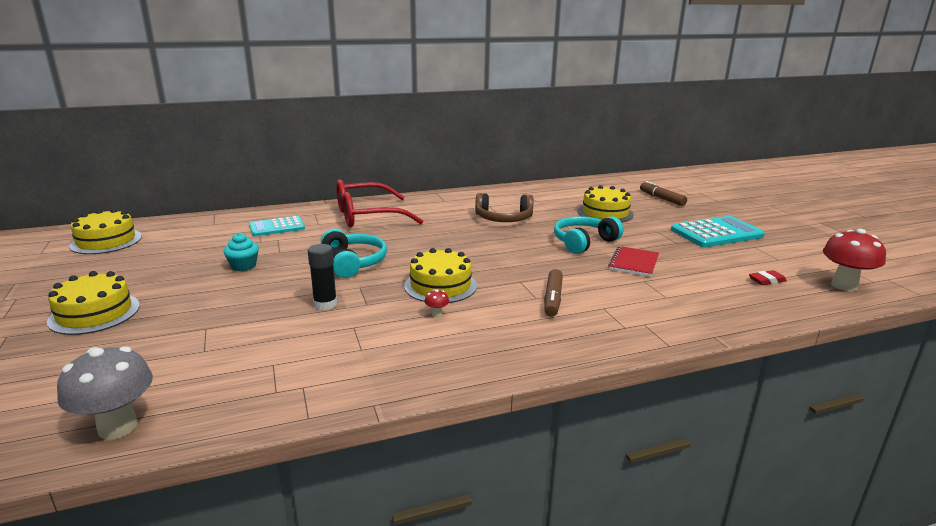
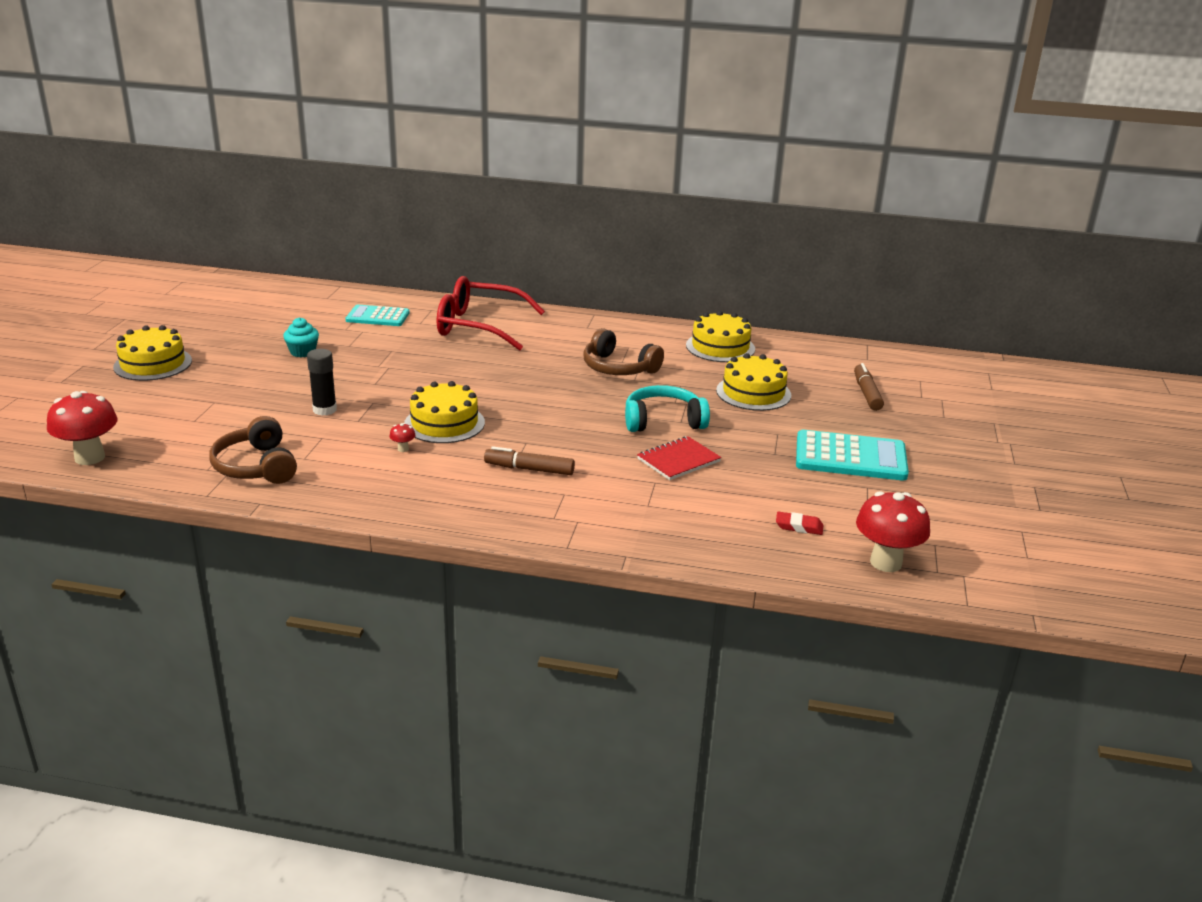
camera: 30 degrees right, 5 degrees up
grey mushroom [57,346,153,440] -> red mushroom [47,391,118,465]
yellow cake [69,209,142,254] -> yellow cake moved to [686,311,755,362]
turquoise headphones [321,229,387,278] -> none
brown marker [544,269,563,317] -> brown marker turned 60 degrees clockwise [484,446,575,475]
none -> brown headphones [209,416,297,484]

